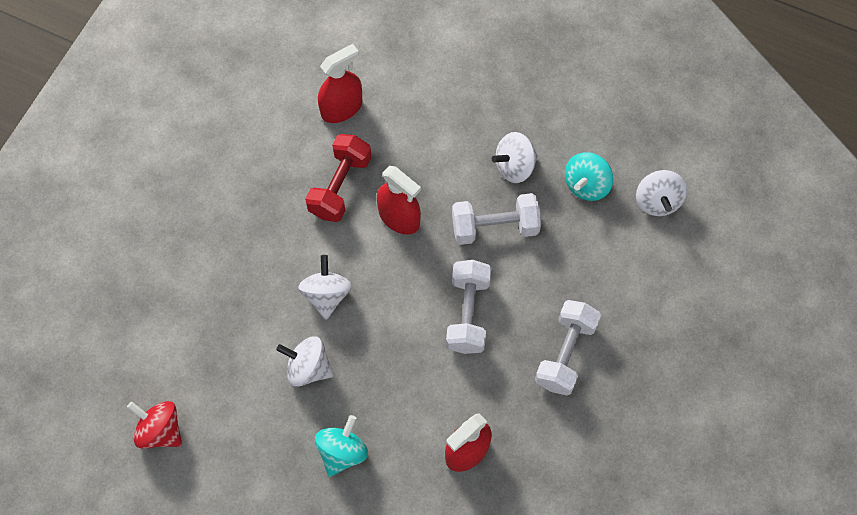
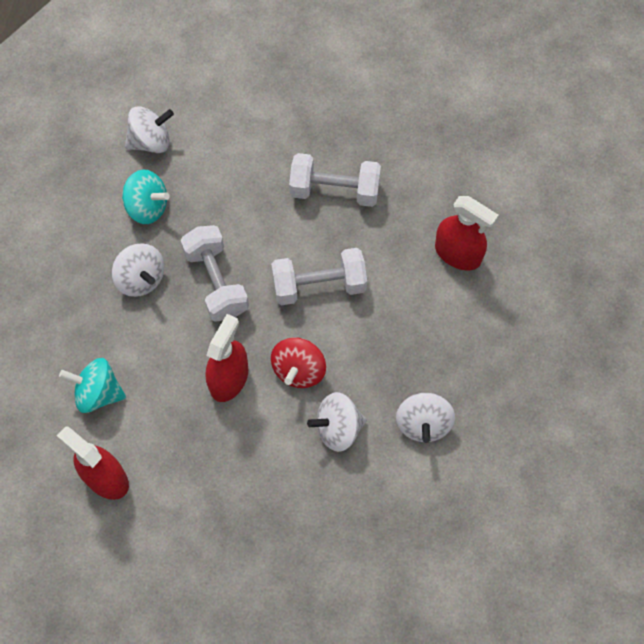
camera: 105 degrees left, 0 degrees up
red spinning top [127,401,182,449] -> red spinning top moved to [271,337,326,388]
red dumbbell [305,134,371,222] -> none
turquoise spinning top [315,415,368,477] -> turquoise spinning top moved to [59,358,126,413]

